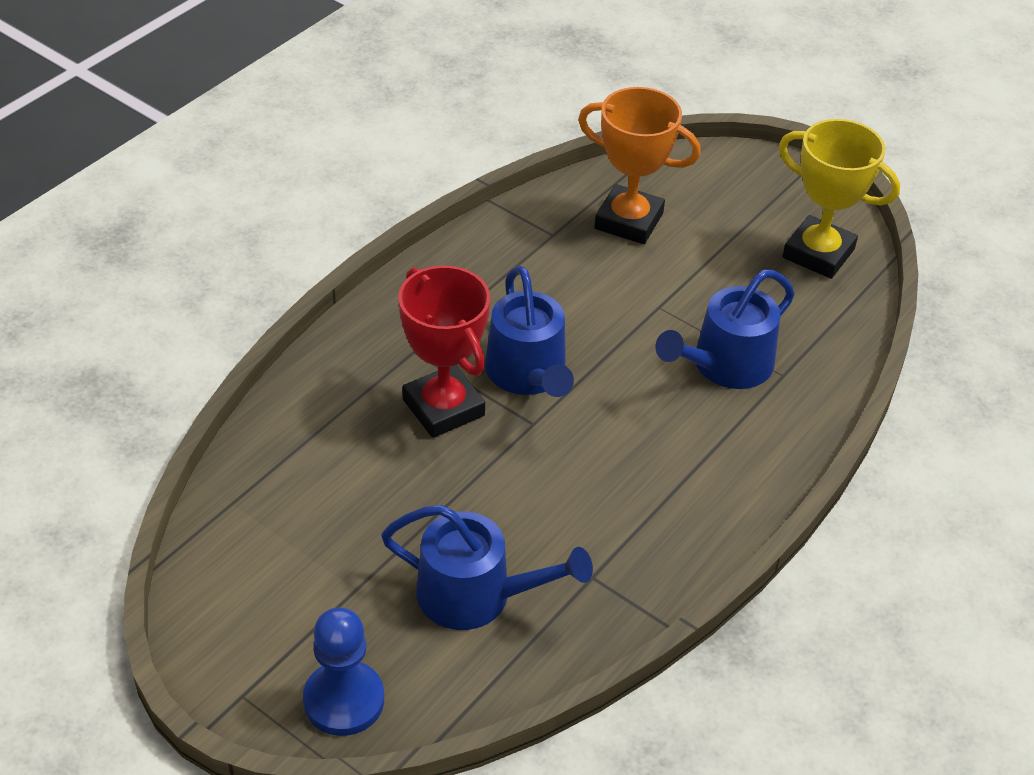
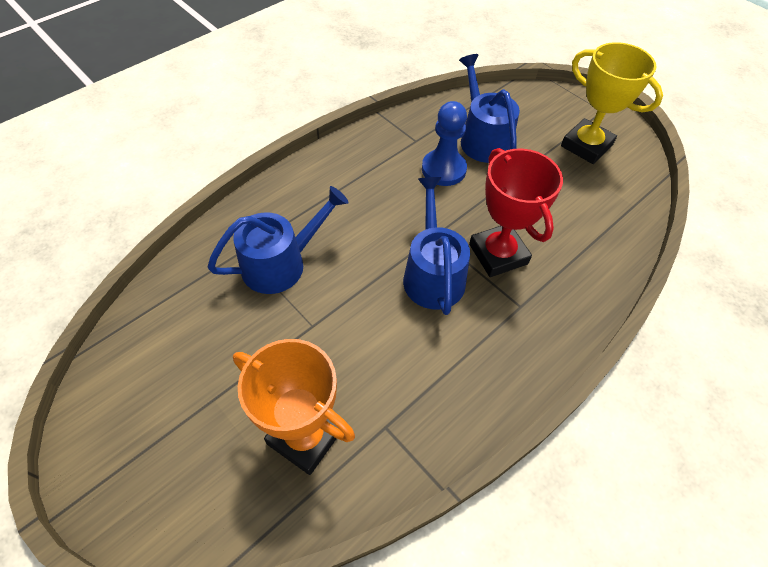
camera: 170 degrees left, 10 degrees up
blue pawn [303,608,384,736] -> blue pawn moved to [422,101,467,186]
blue watering can [381,505,593,630] -> blue watering can turned 45 degrees clockwise [459,54,520,163]
yellow trophy [779,119,900,279] -> yellow trophy moved to [561,42,663,164]

